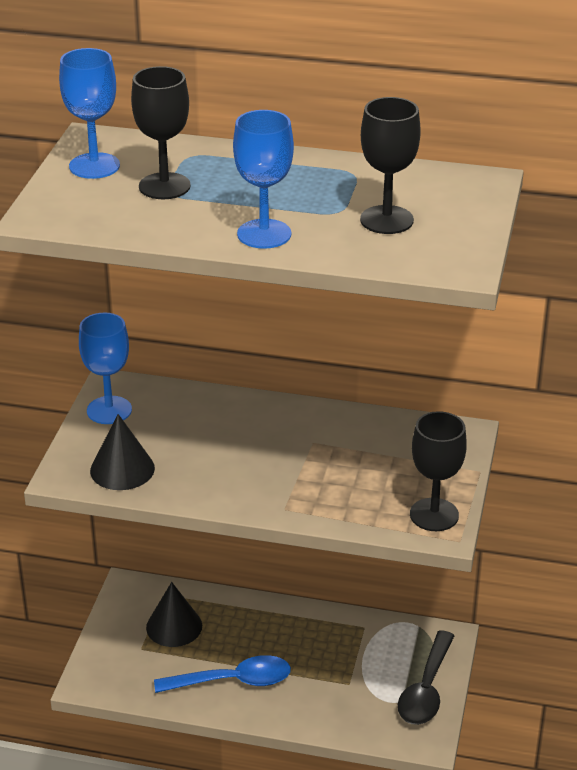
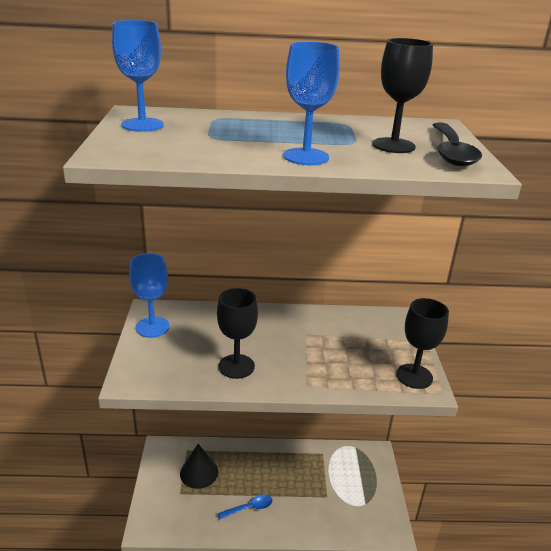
camera: 15 degrees left, 5 degrees down
black cone [90,414,155,490] -> none
black goblet [131,66,191,199] -> black goblet moved to [217,288,258,379]
blue spoon [154,655,291,693] -> blue spoon [218,494,273,519], size x0.59
black spoon [398,630,455,725] -> black spoon moved to [433,122,482,166]

